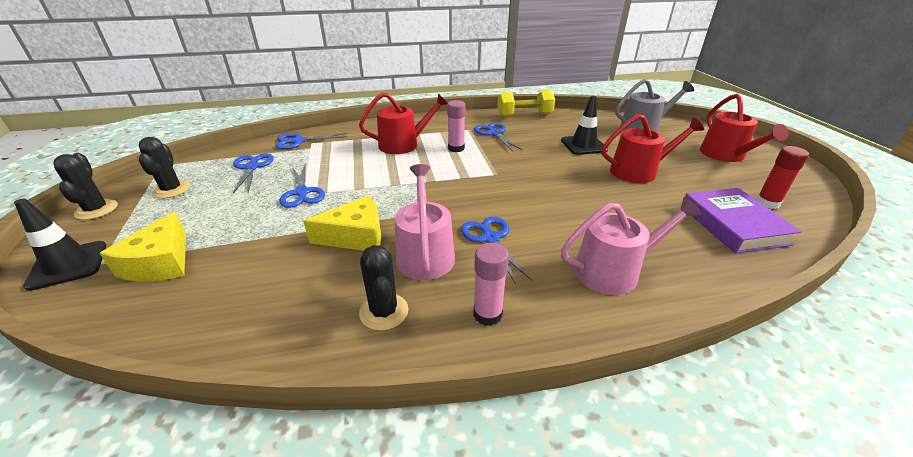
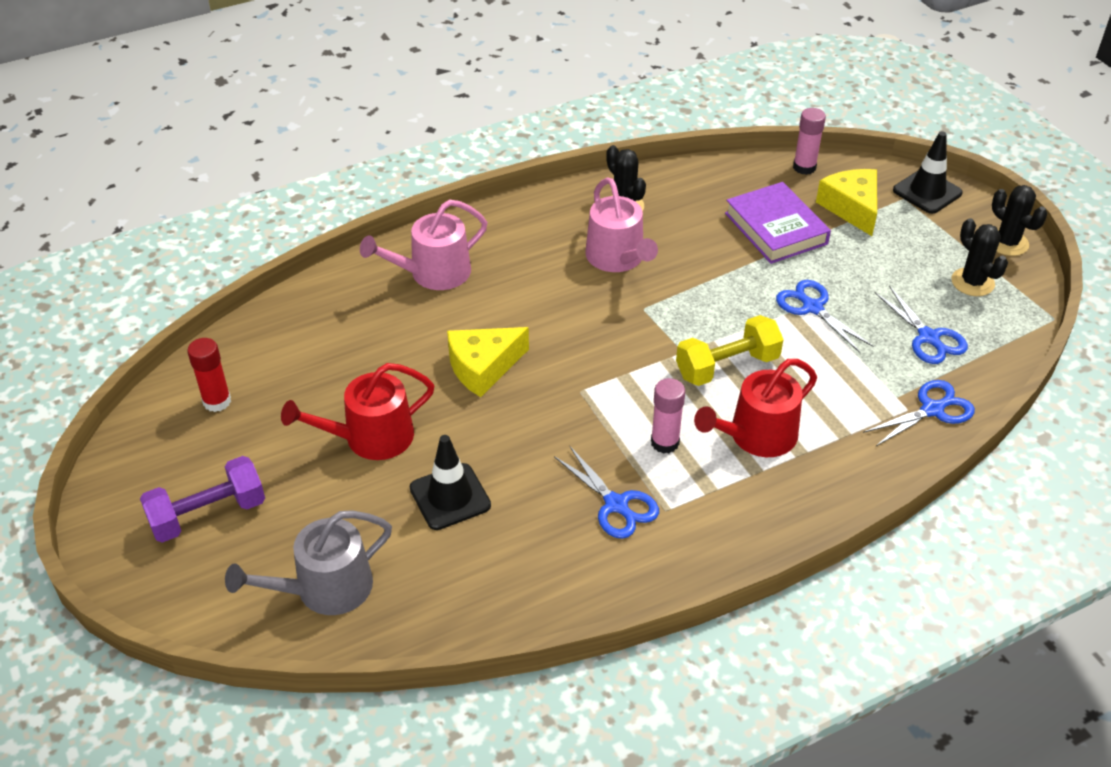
camera: 165 degrees right, 10 degrees up
yellow cheese [303,196,381,251] -> yellow cheese moved to [447,327,529,397]
blue scissors [461,217,532,284] -> none
pink glue stick [473,243,509,326] -> pink glue stick moved to [793,108,826,175]
yellow dumbbell [497,89,555,117] -> yellow dumbbell moved to [676,315,784,386]
purple book [681,188,802,254] -> purple book moved to [725,182,831,264]
red watering can [700,94,788,162] -> purple dumbbell [140,456,265,543]

